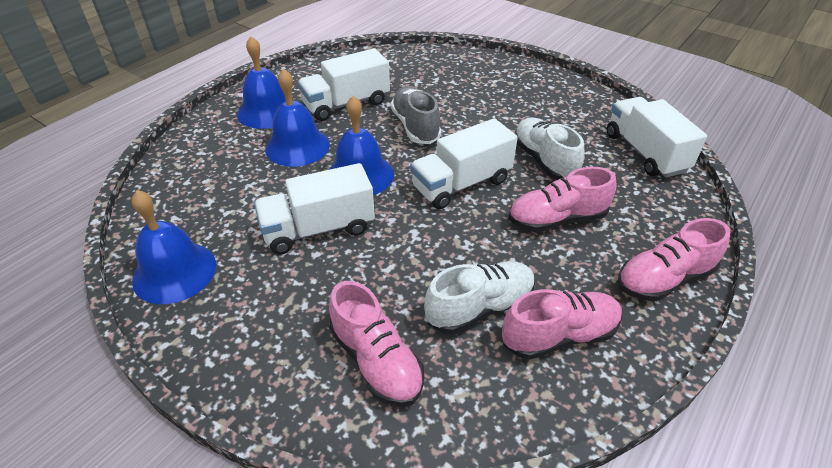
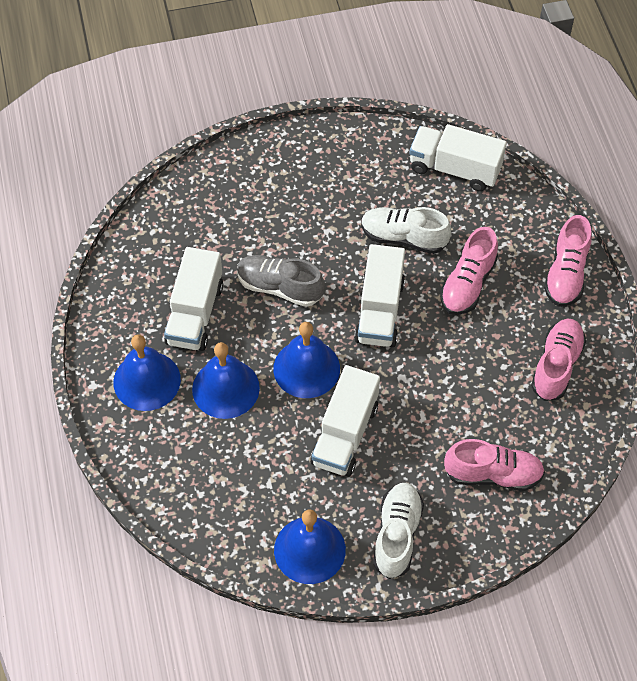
camera: 50 degrees left, 15 degrees up
white shoe [424,261,535,334] -> white shoe moved to [373,483,424,579]

